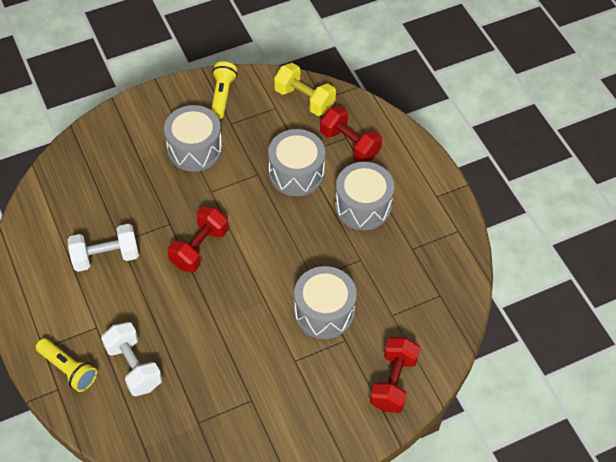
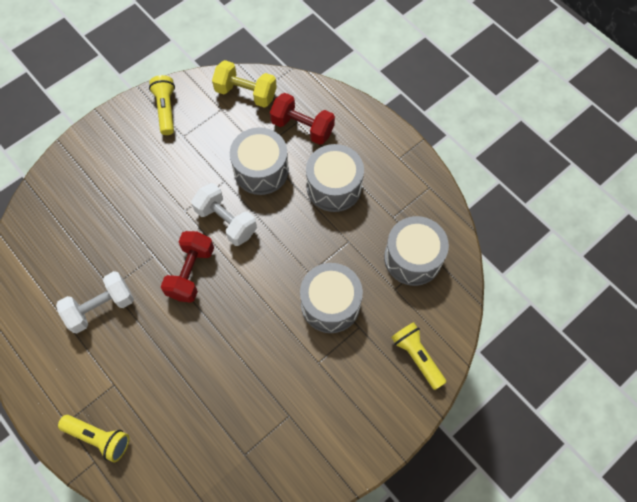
camera: 15 degrees left, 10 degrees up
white dumbbell [101,322,162,396] -> white dumbbell moved to [191,183,257,246]
grey drum [164,105,222,172] -> grey drum moved to [384,216,449,286]
red dumbbell [370,337,420,413] -> yellow flashlight [391,322,446,390]

